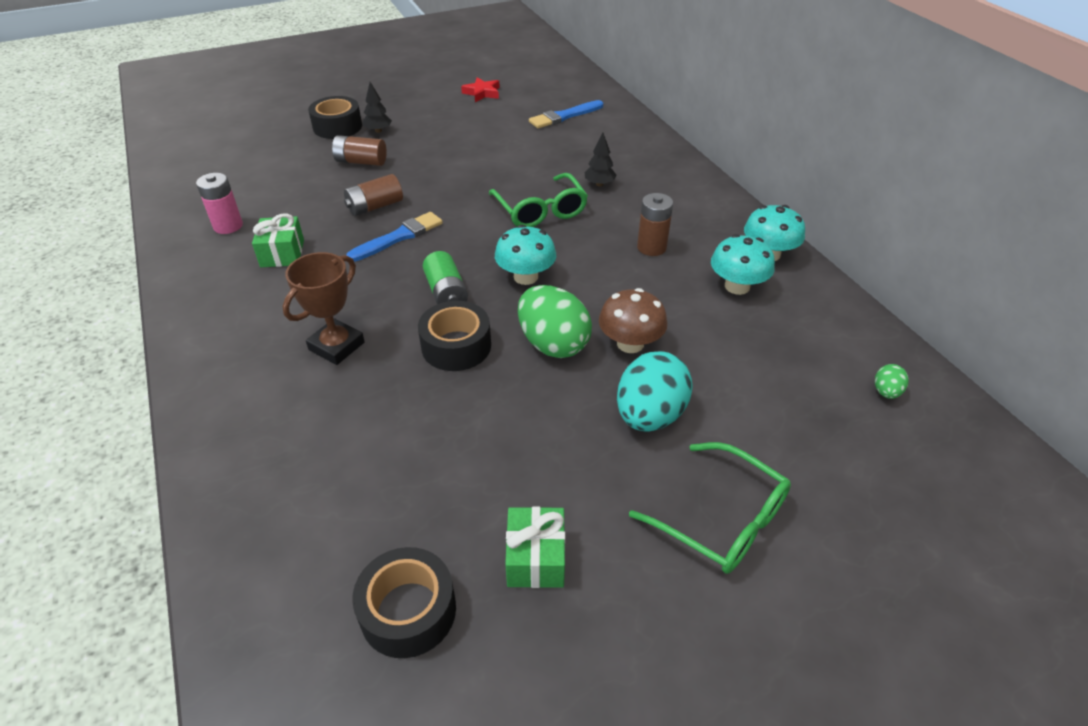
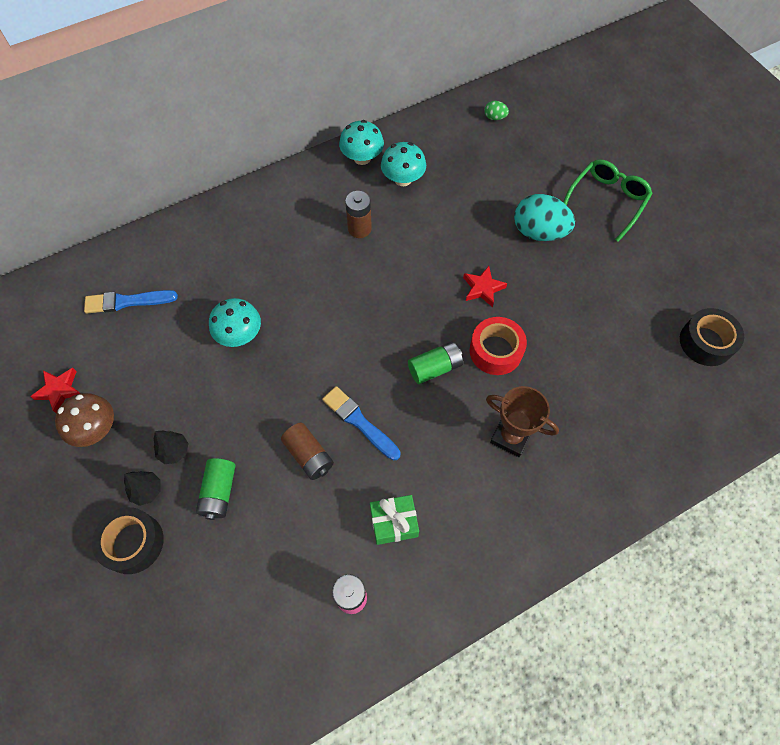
camera: 95 degrees left, 20 degrees up
brown battery [332,135,387,166] -> green battery [196,458,236,520]
black tape [418,301,491,371] -> red tape [470,317,527,375]
green glasses [489,173,588,227] -> none
turquoise mushroom [495,225,556,285] -> turquoise mushroom moved to [209,298,261,347]
green gift [505,506,565,588] -> none
green egg [518,285,592,358] -> red star [463,266,507,307]
blue brush [529,100,603,128] -> blue brush turned 120 degrees clockwise [84,290,178,314]
black tree [585,133,616,186] -> black tree moved to [154,431,189,464]
brown mushroom [599,288,667,353] -> brown mushroom moved to [55,393,114,447]

